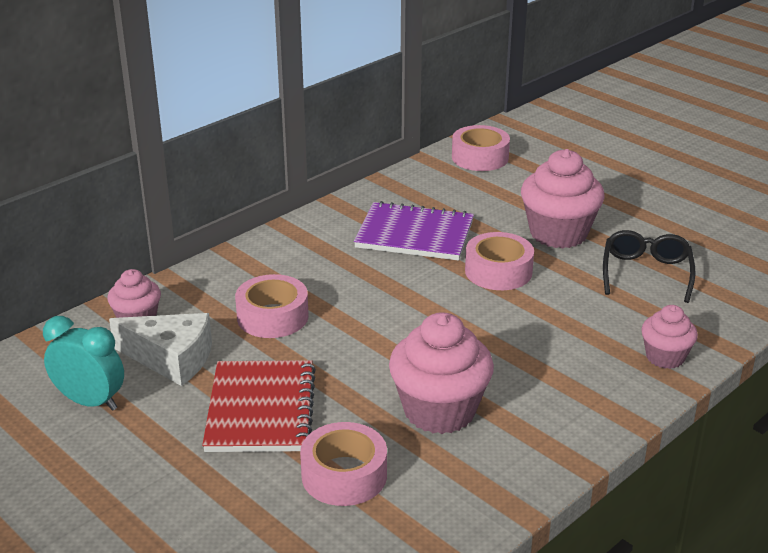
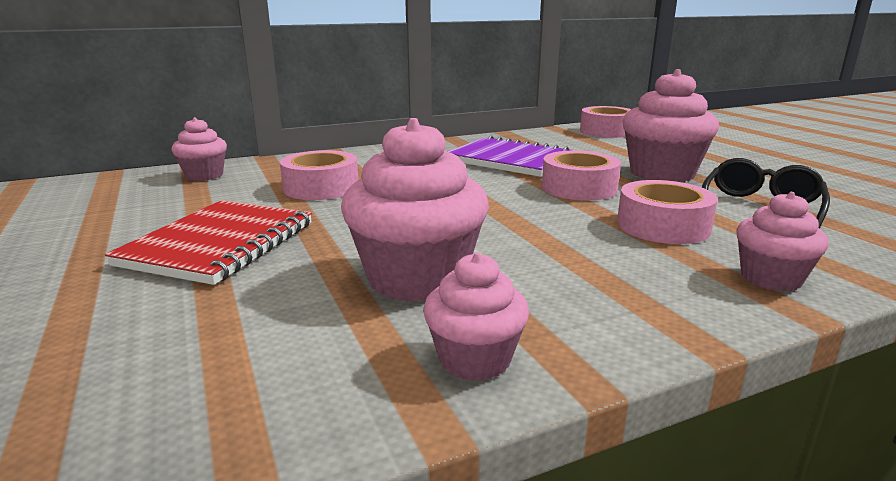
camera: 20 degrees right, 10 degrees down
turquoise clock [43,316,124,411] -> none
white cheese [109,313,212,386] -> none
pink tape [300,422,387,506] -> pink tape moved to [617,180,718,244]
none -> pink cupcake [423,253,529,381]

